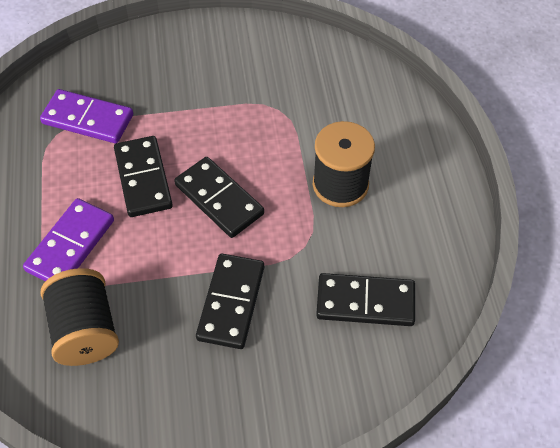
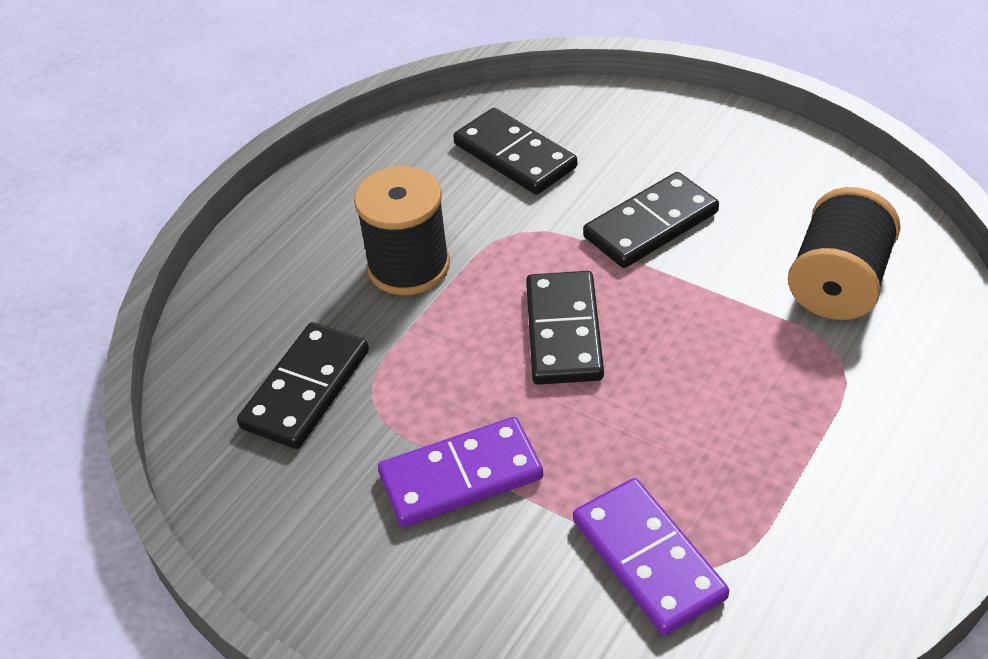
camera: 135 degrees left, 10 degrees down
purple domino [23,198,114,281] -> purple domino moved to [378,417,543,527]
black domino [114,136,173,217] -> black domino moved to [237,322,369,449]

